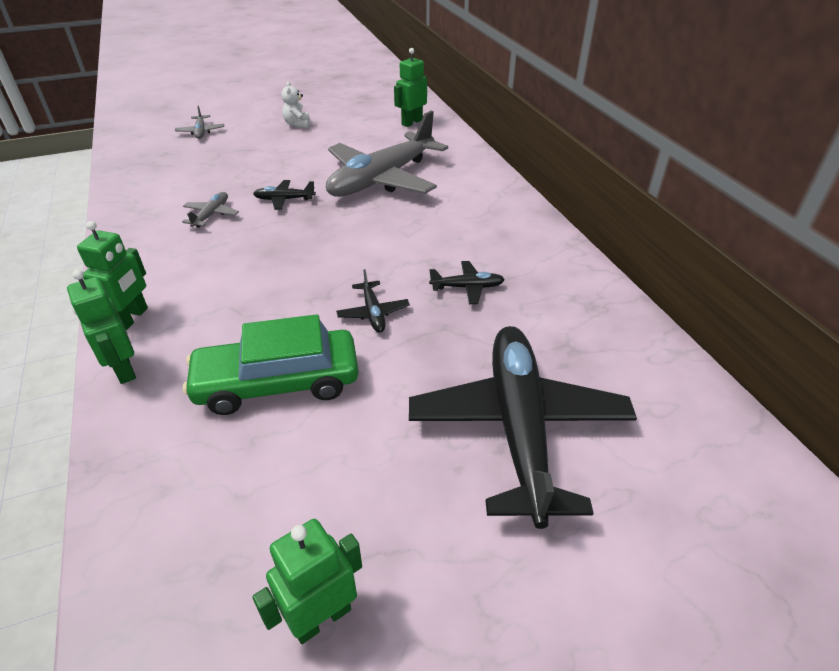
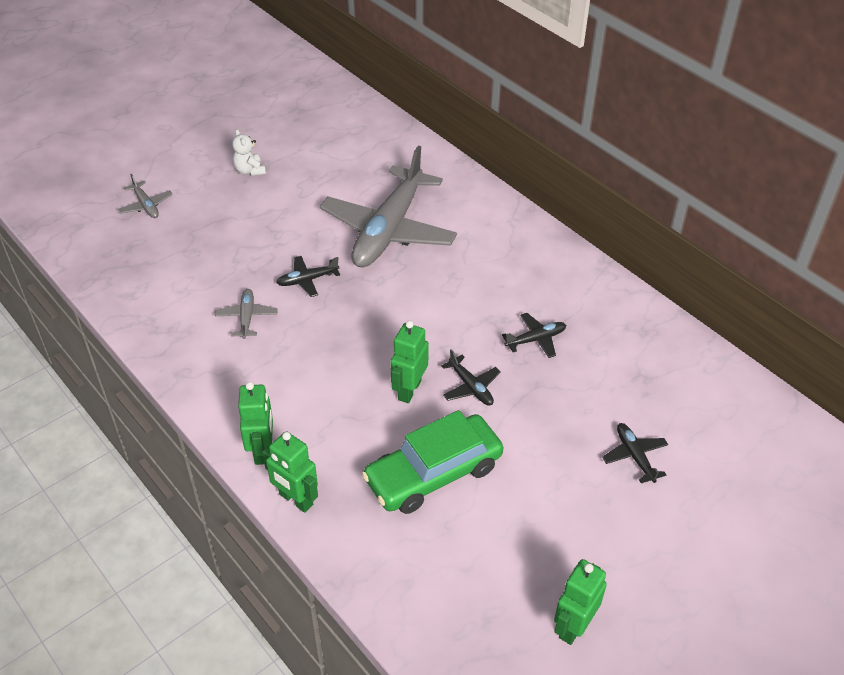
camera: 20 degrees left, 5 degrees up
green robot [394,48,427,127] -> green robot moved to [390,321,429,403]
black plane [409,326,637,529] -> black plane [602,423,668,483], size x0.40

